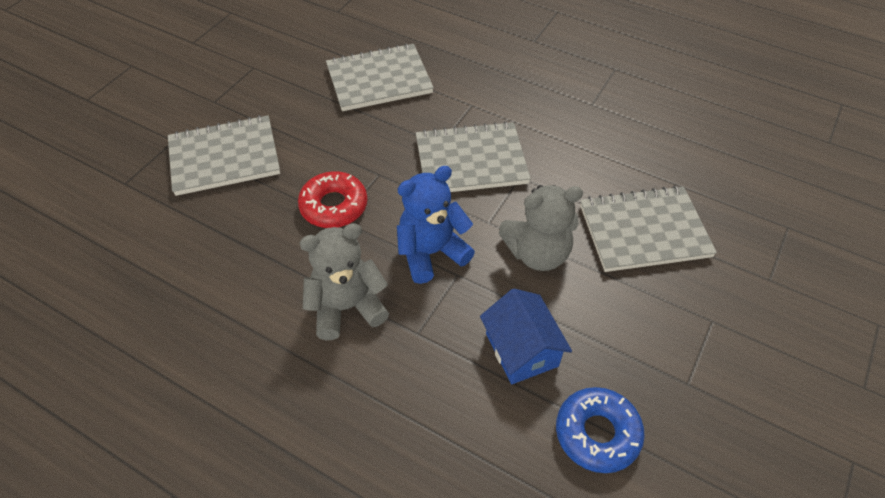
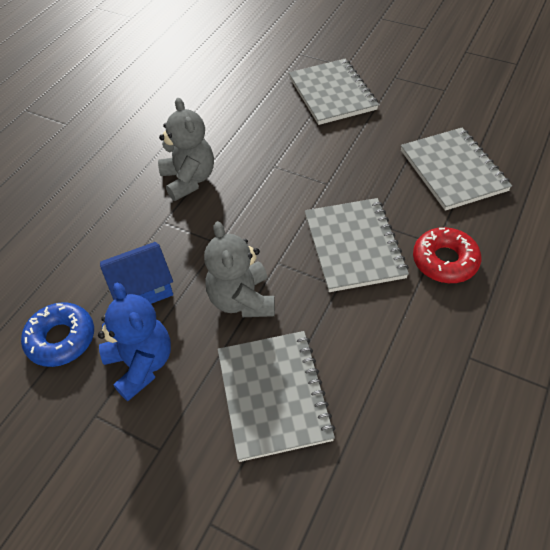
camera: 90 degrees right, 0 degrees up
red donut [298,171,367,228] -> red donut moved to [413,227,481,283]
blue teddy bear [397,166,475,284] -> blue teddy bear moved to [98,283,171,401]

